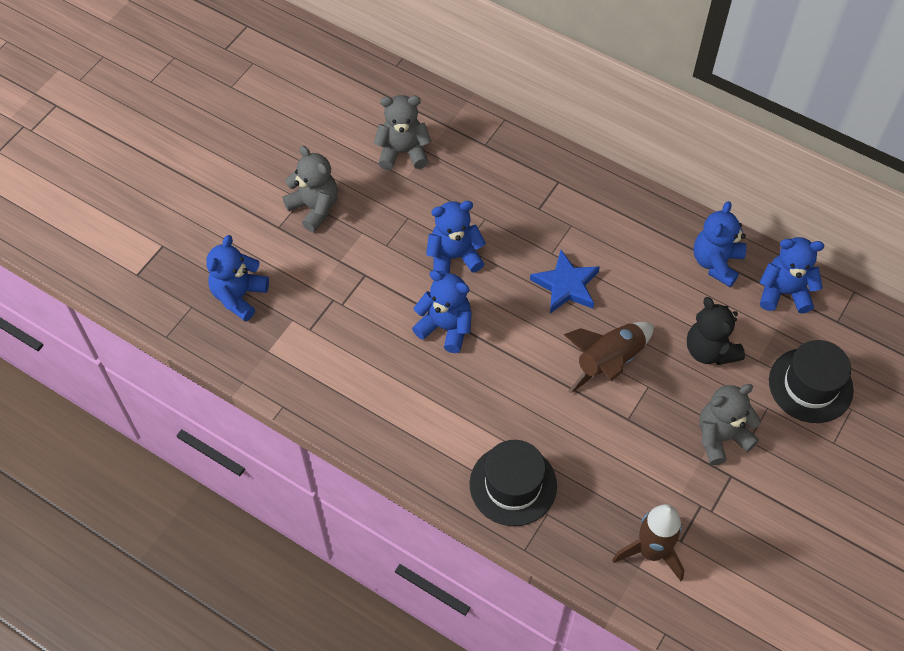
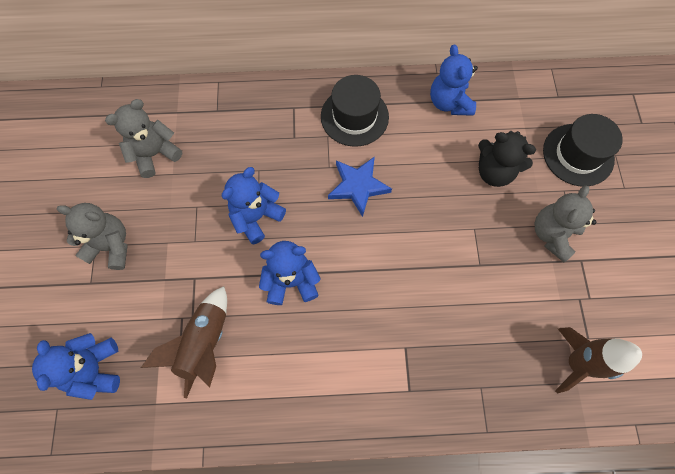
camera: 35 degrees left, 10 degrees up
black hat [469,440,557,526] -> black hat moved to [321,75,389,147]
brown rocket [563,322,654,393] -> brown rocket moved to [141,286,227,399]
blue teddy bear [760,237,824,313] -> none

